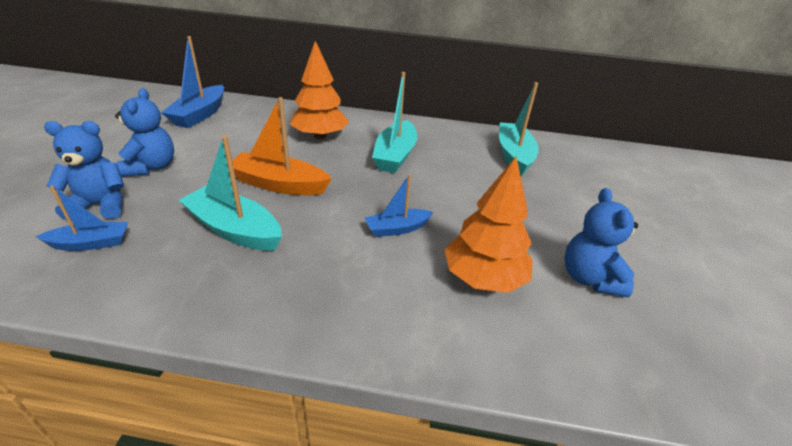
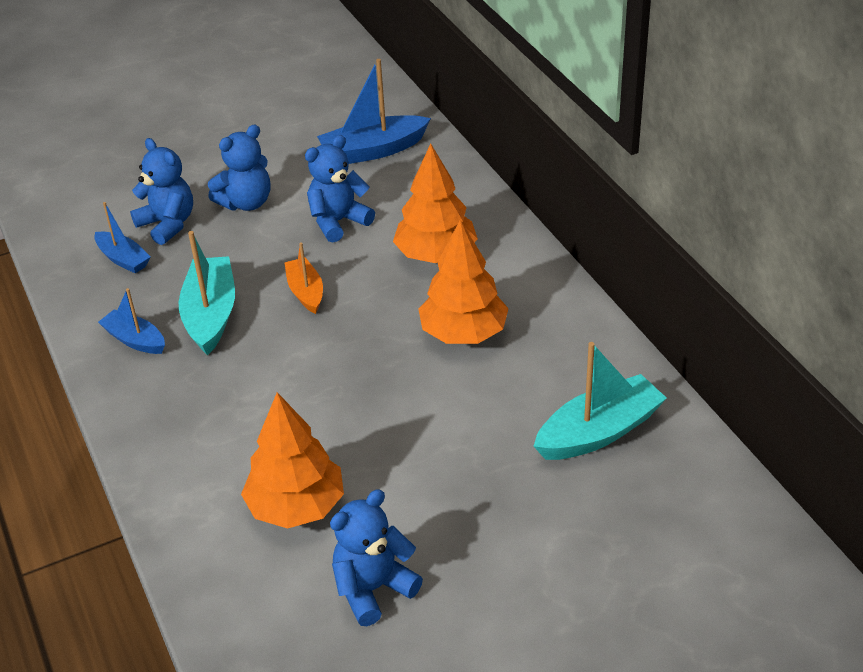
camera: 60 degrees right, 5 degrees up
orange boat [232,97,332,195] -> orange boat [284,242,323,314], size x0.60
blue boat [365,174,433,237] -> blue boat moved to [98,288,165,354]
turquoise boat [372,72,417,173] -> orange tree [419,220,509,344]
none -> blue teddy bear [305,135,375,242]

